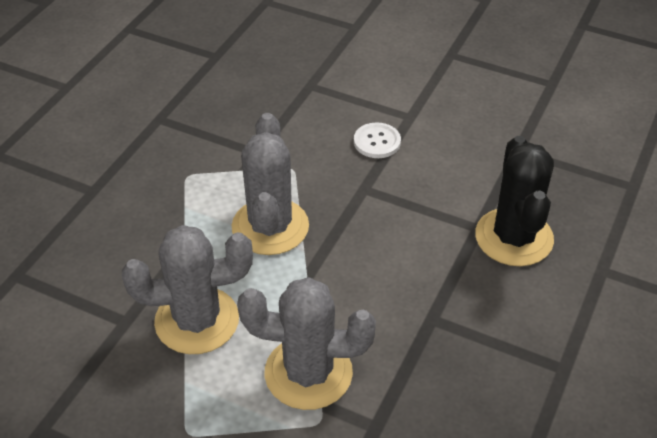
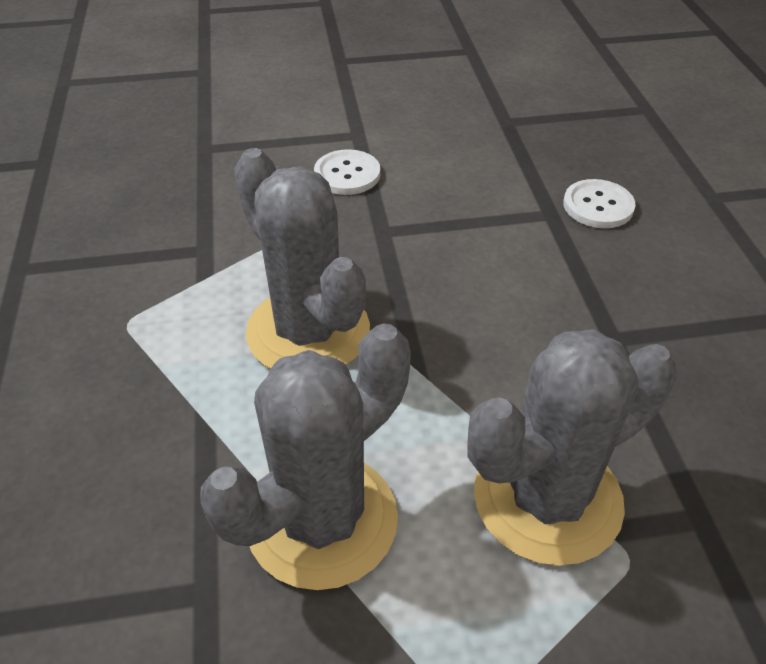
camera: 35 degrees left, 0 degrees up
black cactus [475,136,554,266] -> white button [563,179,636,228]

